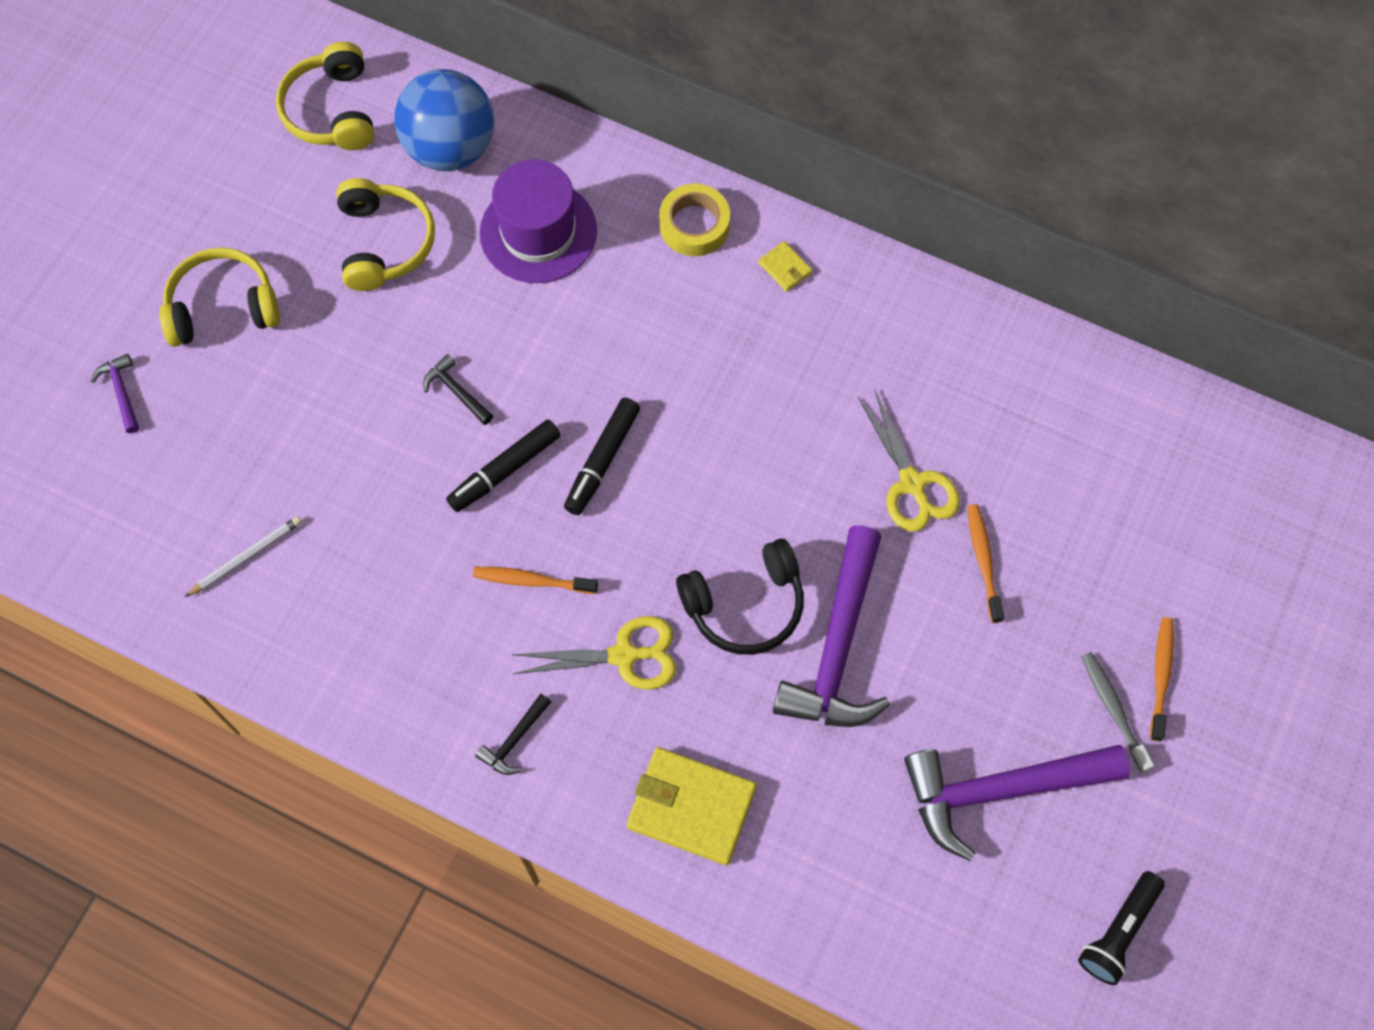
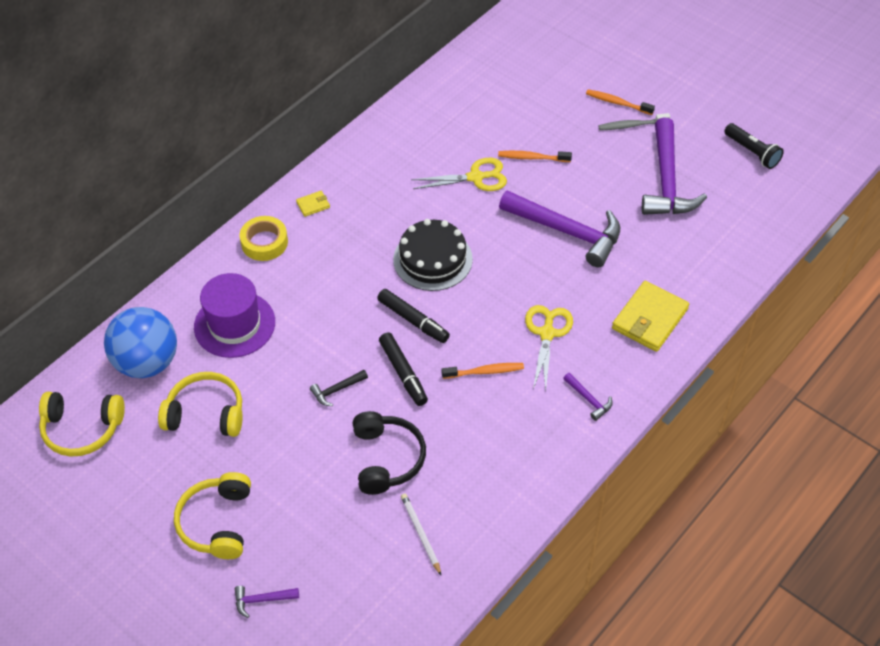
camera: 75 degrees left, 15 degrees down
orange toothbrush [473,567,598,594] -> orange toothbrush turned 120 degrees counterclockwise [442,363,524,379]
black hammer [475,694,551,775] -> purple hammer [563,373,613,421]
black headphones [676,539,804,655] -> black headphones moved to [353,411,426,495]
none -> black cake [393,219,473,291]

